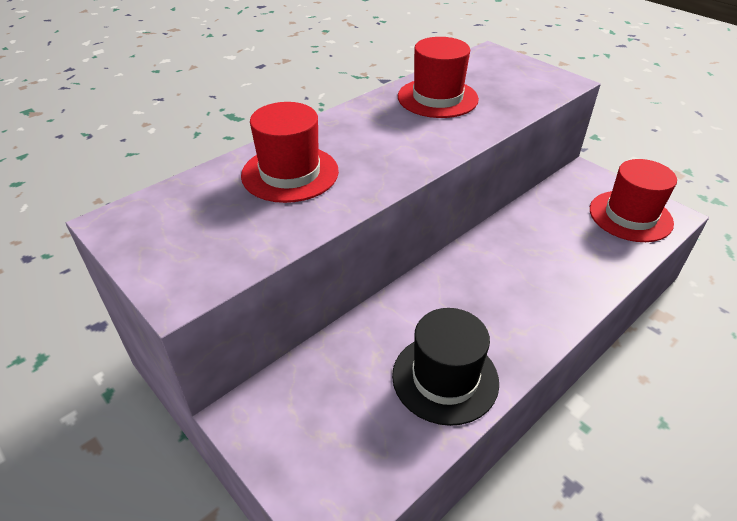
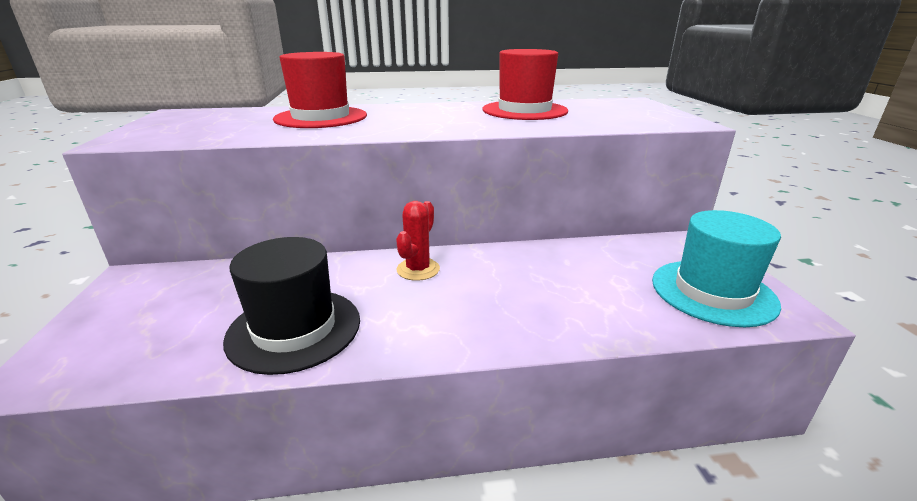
camera: 35 degrees right, 15 degrees down
red hat [590,159,677,242] -> turquoise hat [652,210,781,327]
none -> red cactus [396,201,440,281]

